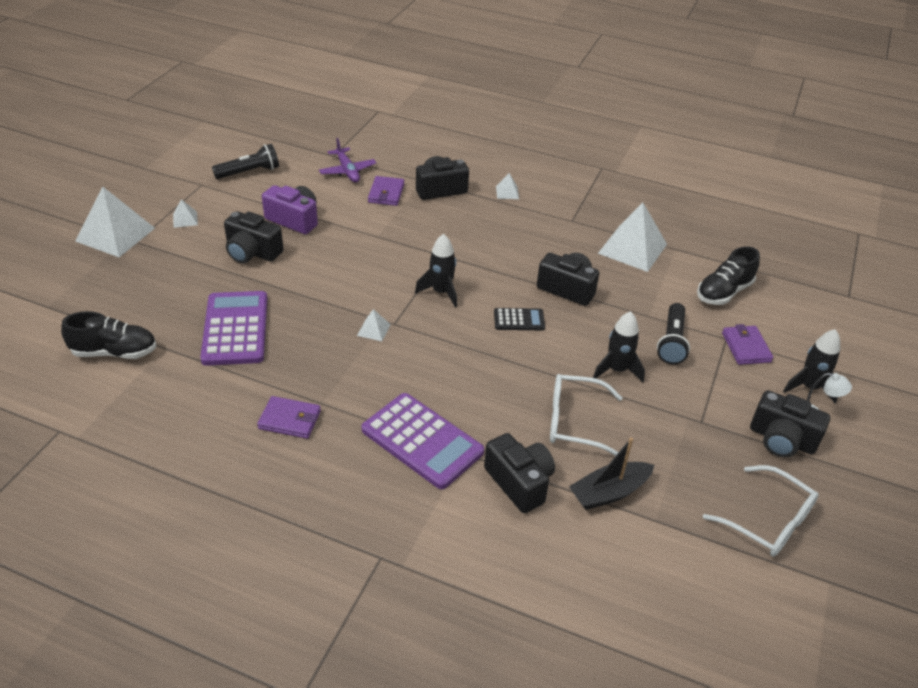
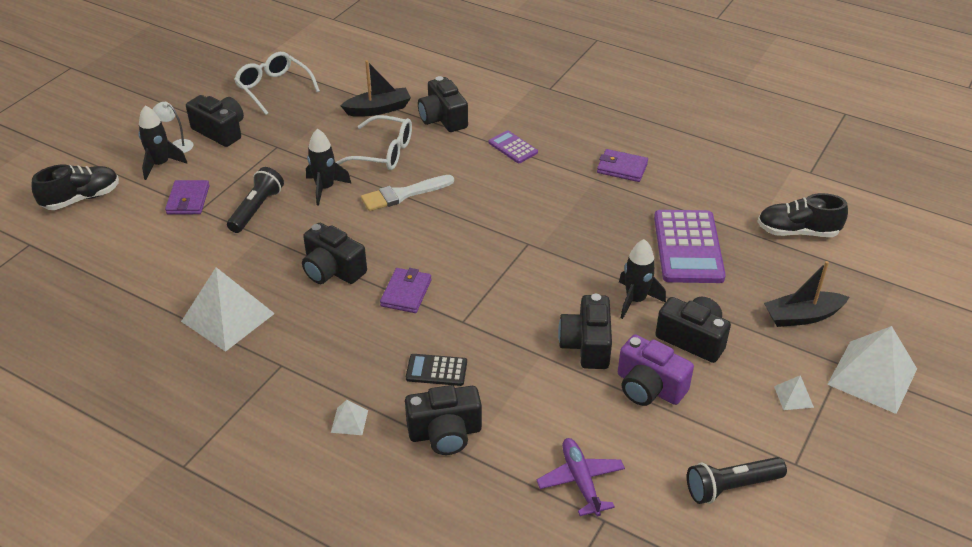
camera: 170 degrees left, 0 degrees up
white pyramid [357,309,391,341] -> none
purple calculator [362,393,484,489] -> purple calculator [489,130,538,163], size x0.51
purple wallet [368,176,404,206] -> purple wallet moved to [380,268,432,313]
black rocket [415,234,457,308] -> black rocket moved to [619,239,666,319]
black calculator [494,308,545,330] -> black calculator moved to [406,354,467,386]
black shoe [697,246,760,305] -> black shoe moved to [32,164,119,210]
none -> white brush [361,175,454,211]
none -> black camera [558,294,612,369]
none -> black boat [764,261,849,327]

